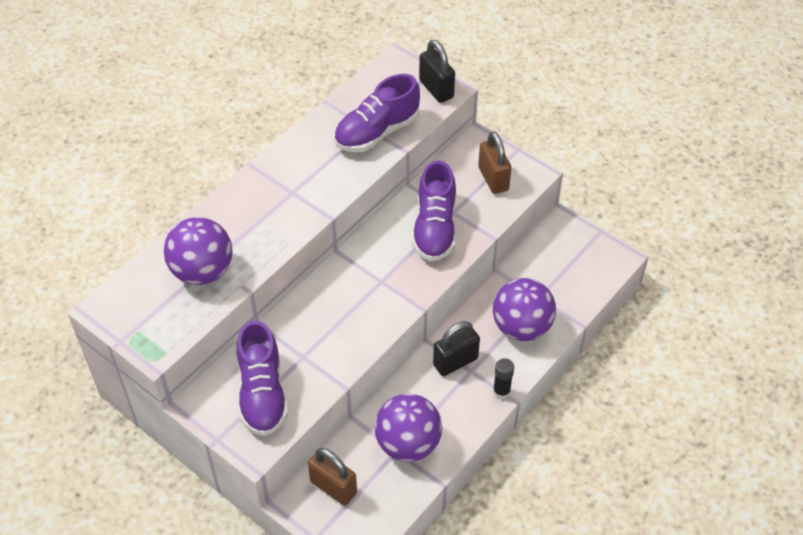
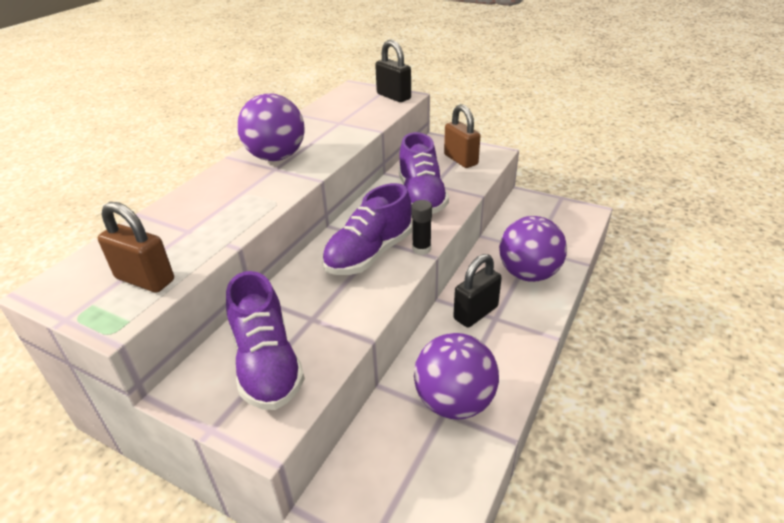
camera: 10 degrees left, 15 degrees down
purple ball [164,217,232,285] -> purple ball moved to [237,93,305,161]
brown padlock [308,448,357,506] -> brown padlock moved to [98,202,174,293]
purple shoe [334,74,420,152] -> purple shoe moved to [322,183,412,275]
black glue stick [493,358,514,399] -> black glue stick moved to [411,200,432,255]

